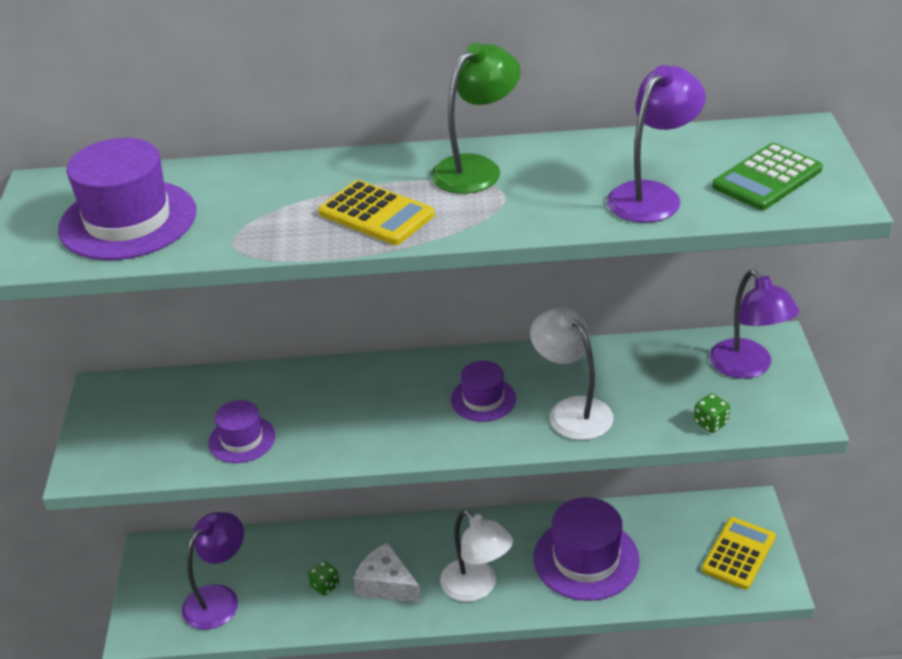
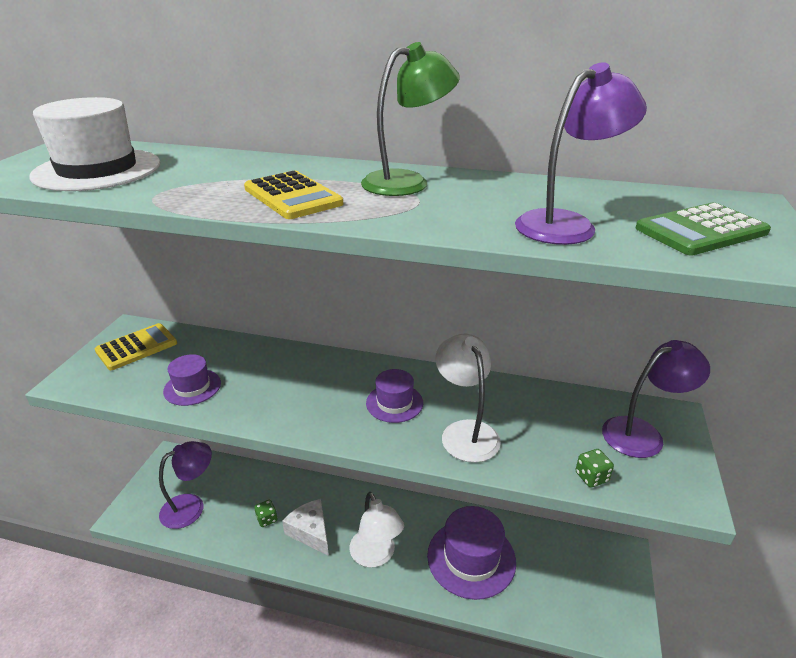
camera: 15 degrees right, 5 degrees down
purple hat [58,138,196,260] -> white hat [29,97,160,191]
yellow calculator [702,517,776,589] -> yellow calculator moved to [95,323,177,370]
purple lamp [709,270,799,379] -> purple lamp turned 105 degrees counterclockwise [602,340,710,458]

